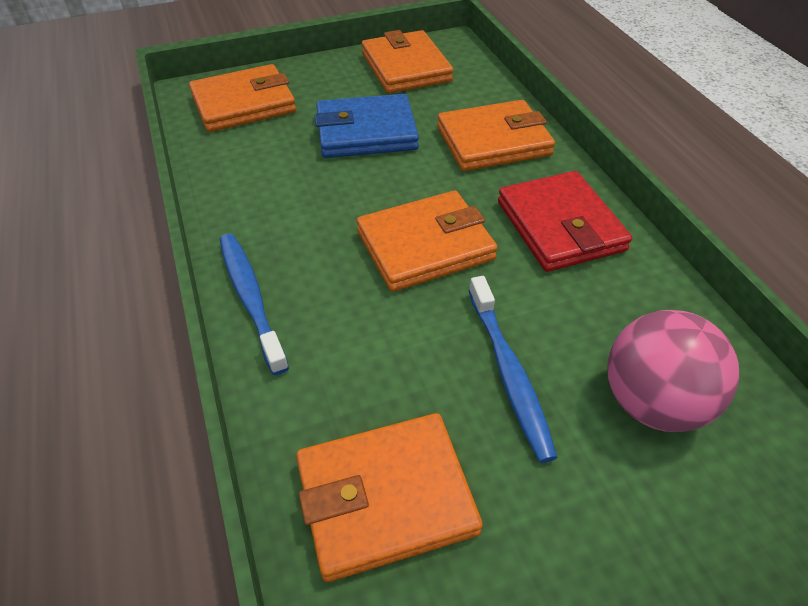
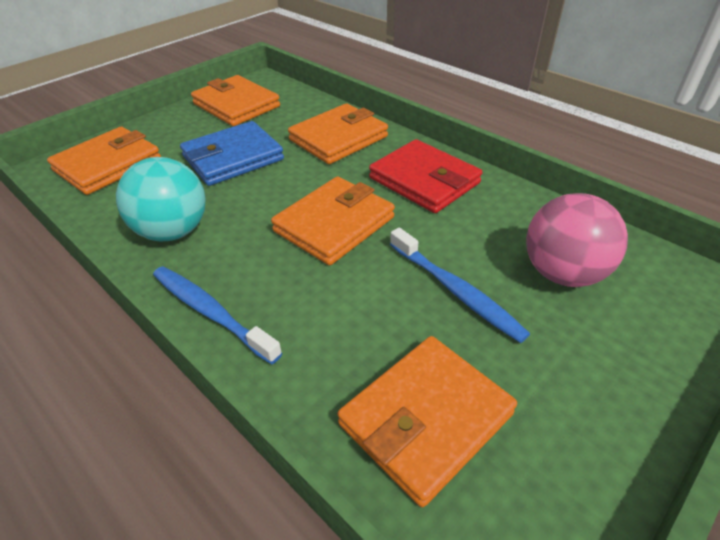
camera: 25 degrees left, 5 degrees down
none -> turquoise ball [116,157,205,241]

